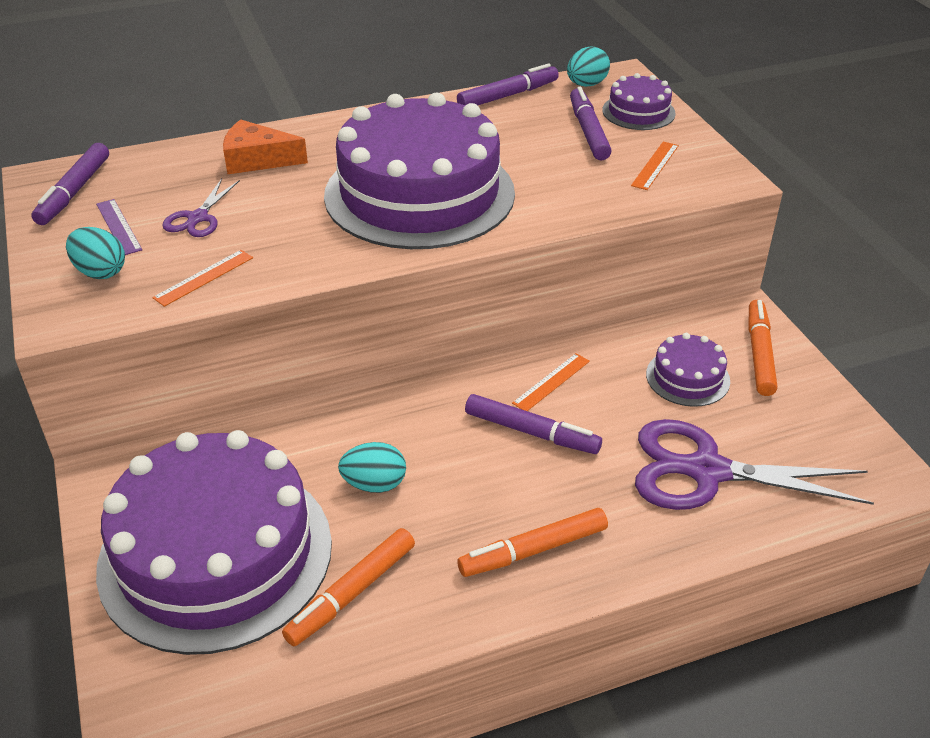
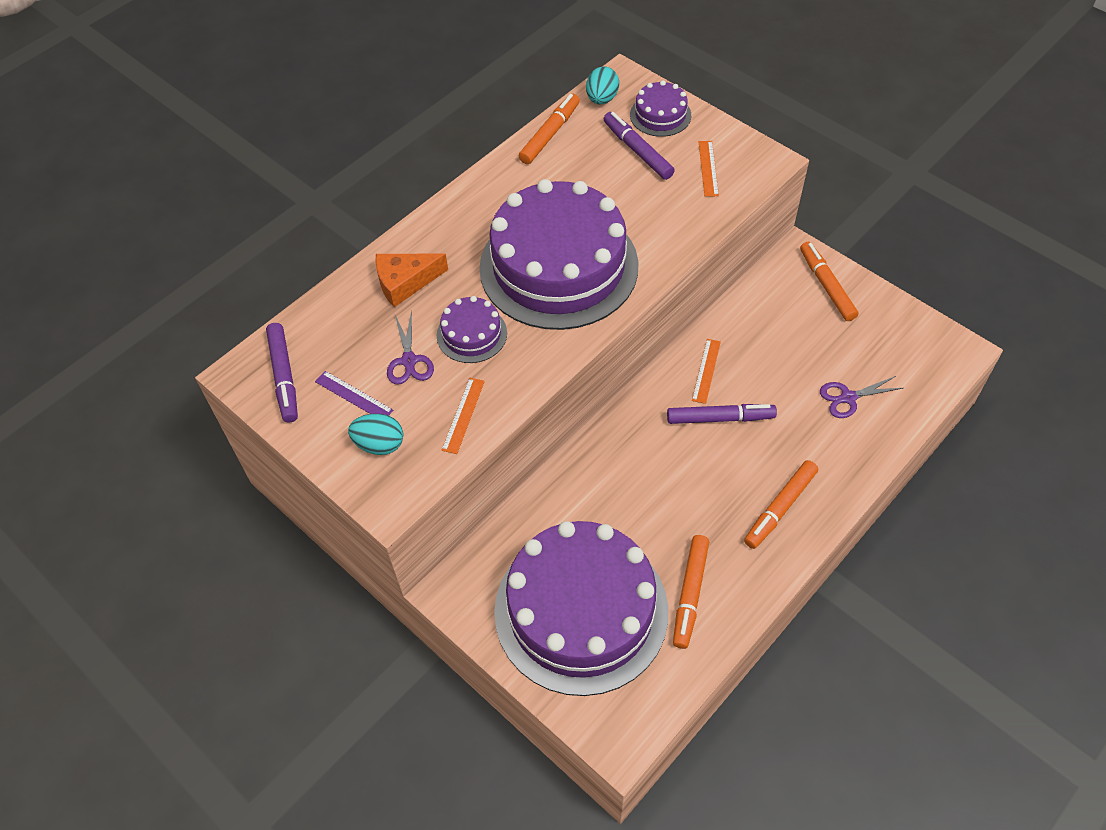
camera: 25 degrees left, 15 degrees up
turquoise egg [338,442,406,493] -> none
purple marker [457,63,559,105] -> orange marker [519,94,580,164]
purple scissors [635,419,874,510] -> purple scissors [820,376,903,418], size x0.50
purple cake [646,333,730,407] -> purple cake moved to [437,296,507,363]

